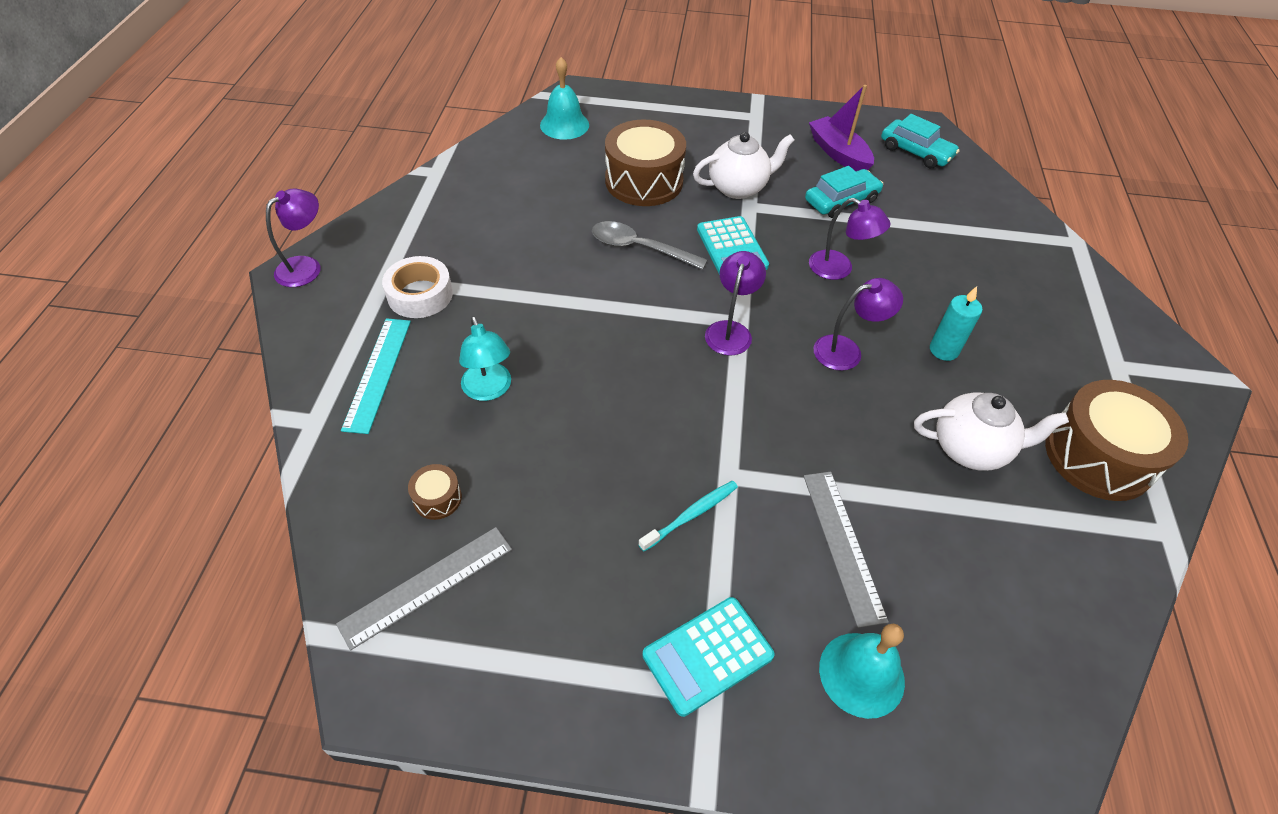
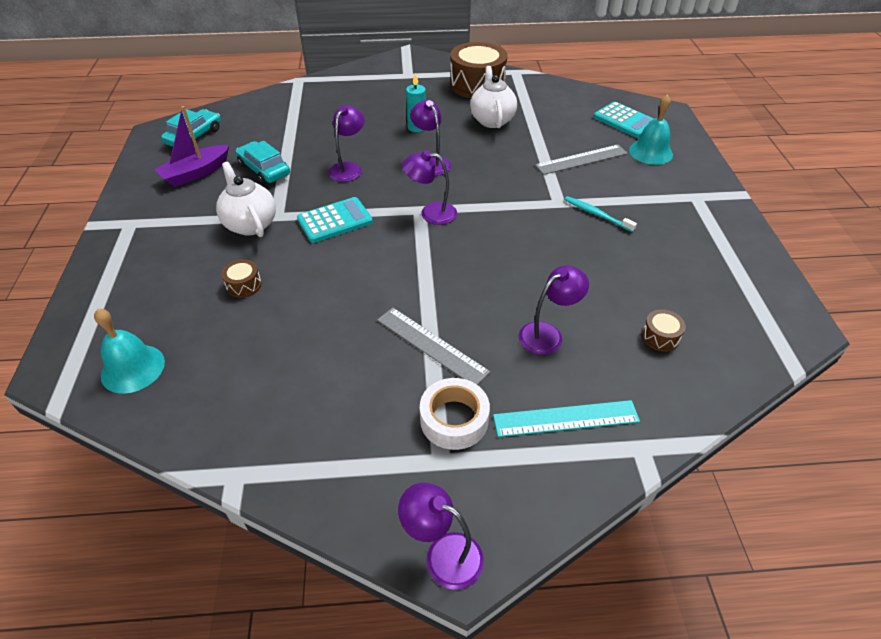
camera: 100 degrees left, 5 degrees down
grey ruler [336,527,512,650] -> grey ruler moved to [377,307,490,385]
turquoise lamp [459,316,511,401] -> purple lamp [519,265,589,355]
grey spoon [592,221,707,270] -> none
brown drum [605,120,686,206] -> brown drum [222,260,262,298], size x0.43
turquoise calculator [643,597,775,717] -> turquoise calculator moved to [594,102,654,138]

